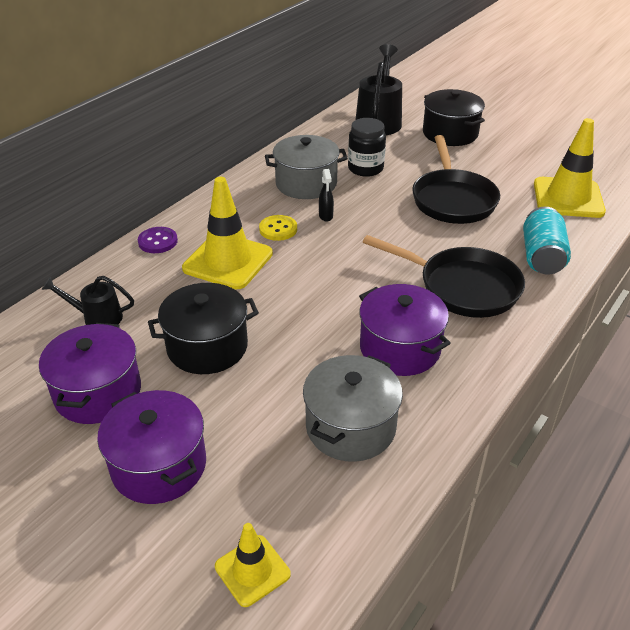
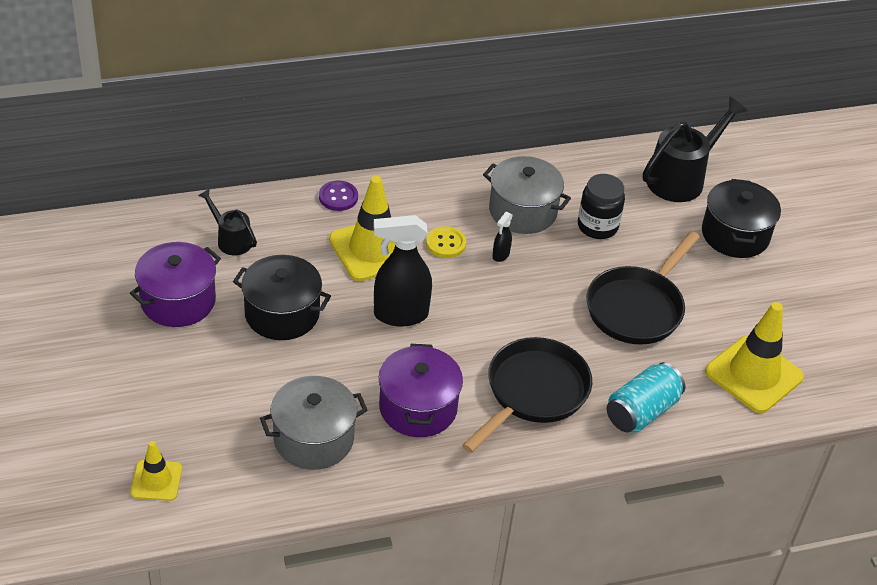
camera: 35 degrees right, 5 degrees up
purple pot [97,390,206,504] -> none
black pan [363,235,525,318] -> black pan turned 120 degrees counterclockwise [462,337,592,453]
none -> black spray bottle [373,215,432,327]

